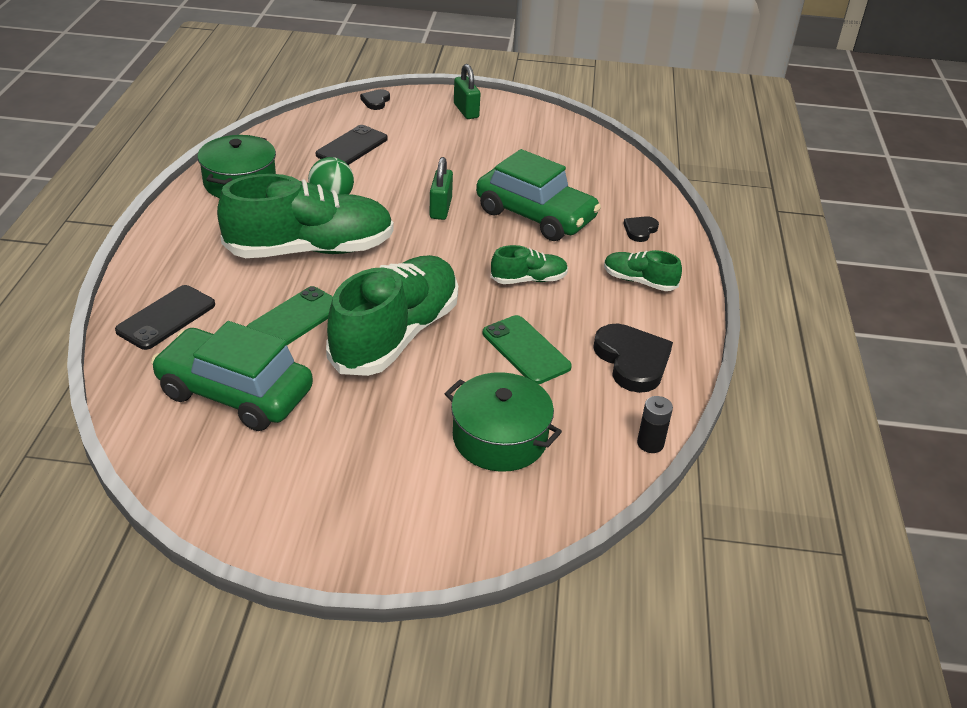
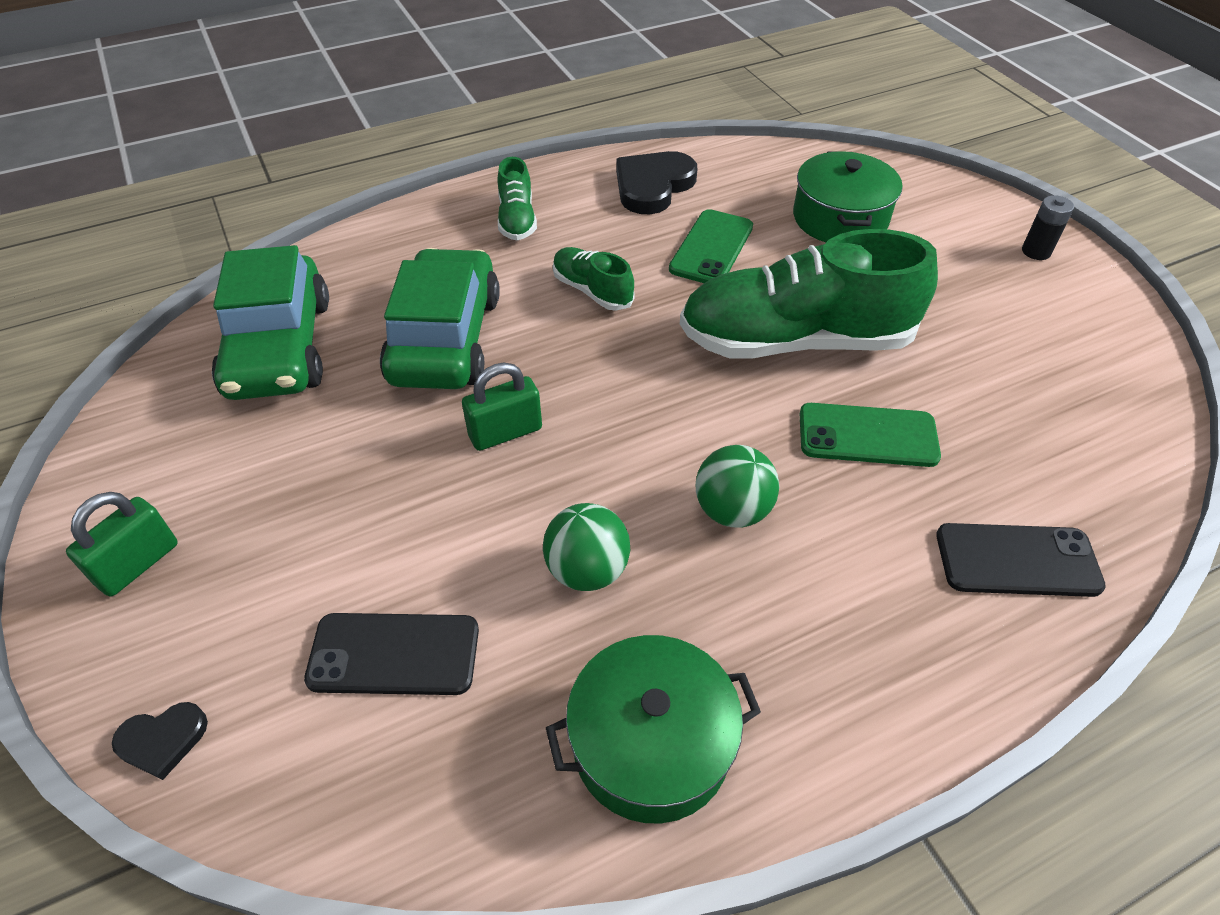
camera: 120 degrees left, 10 degrees up
green car [151,321,313,431] -> green car moved to [212,245,329,400]
green shoe [217,174,394,258] -> green ball [696,445,779,527]
black heart [623,216,659,242] -> none
black battery [637,396,673,453] -> black battery moved to [1022,195,1074,260]

